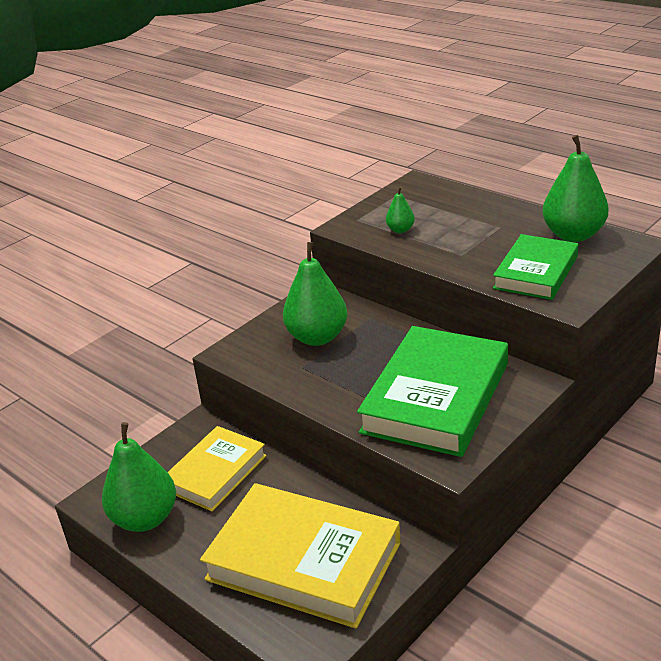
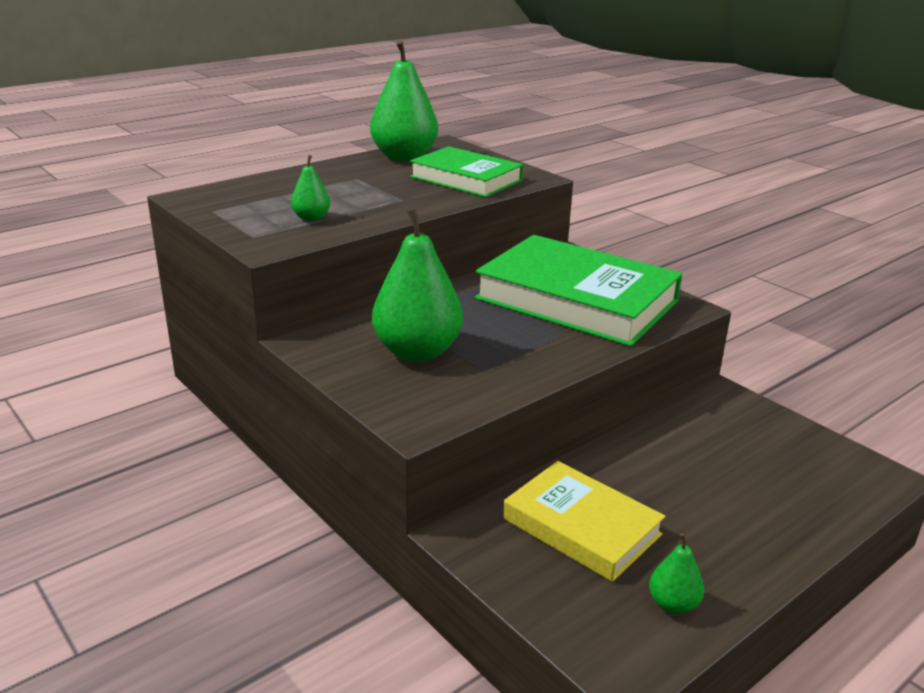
camera: 85 degrees left, 5 degrees down
green pear [102,422,176,532] -> green pear [649,533,705,614], size x0.47
yellow book [200,483,401,629] -> none

